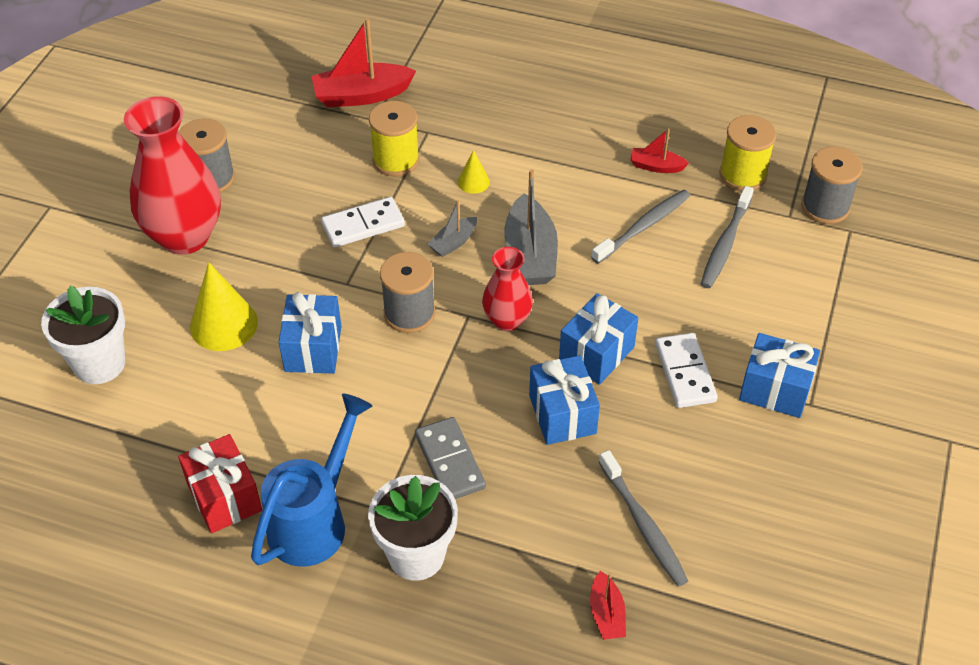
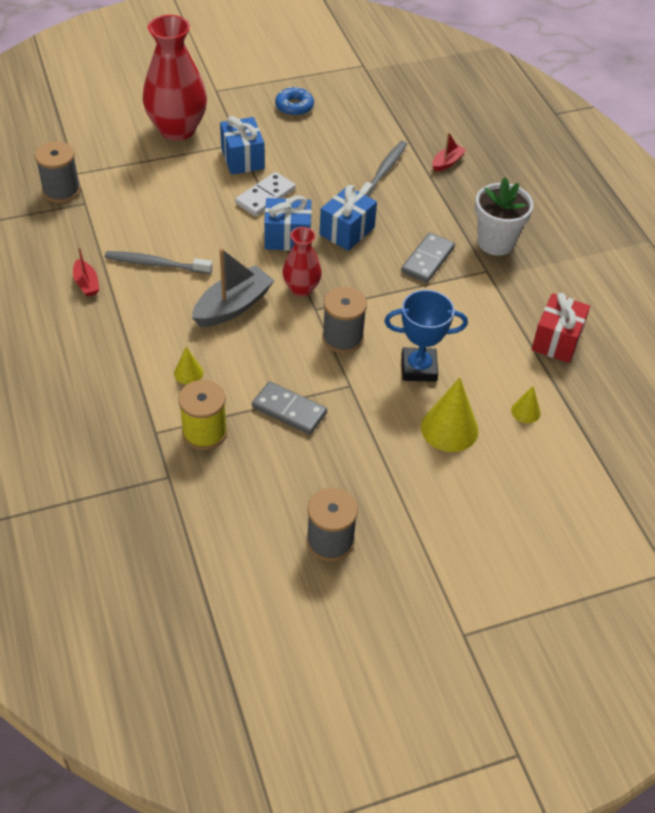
camera: 130 degrees left, 0 degrees up
white flower pot [41,286,125,384] -> none
red vase [124,96,221,255] -> red vase moved to [143,15,207,141]
blue watering can [251,394,372,567] -> none
blue gift [279,292,341,374] -> blue trophy [384,290,468,382]
red boat [311,18,416,107] -> none
white domino [321,197,405,247] -> grey domino [252,381,327,435]
grey boat [428,200,477,257] -> none
grey toothbrush [701,186,754,288] -> none
yellow spool [719,115,777,191] -> none
none -> blue donut [275,87,314,116]
none -> yellow cone [511,386,541,423]

